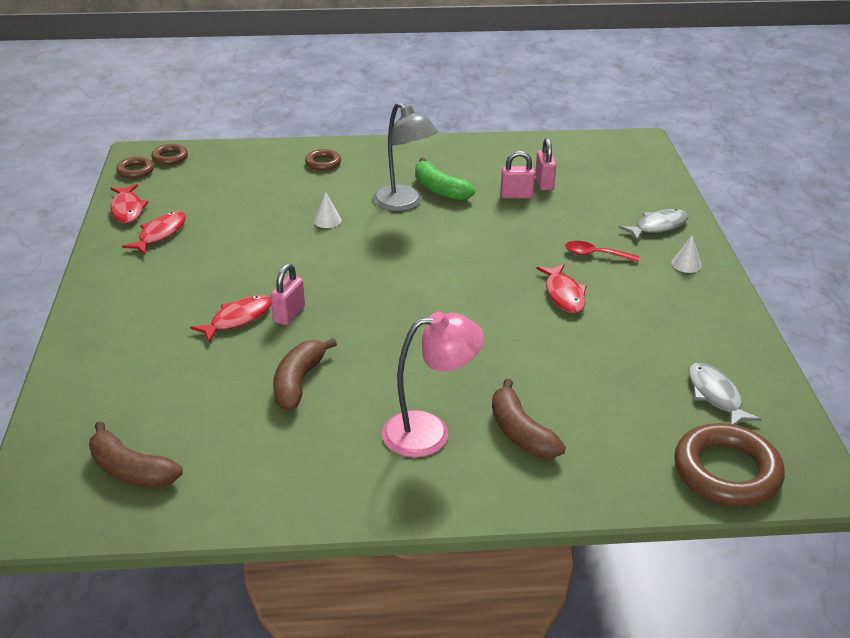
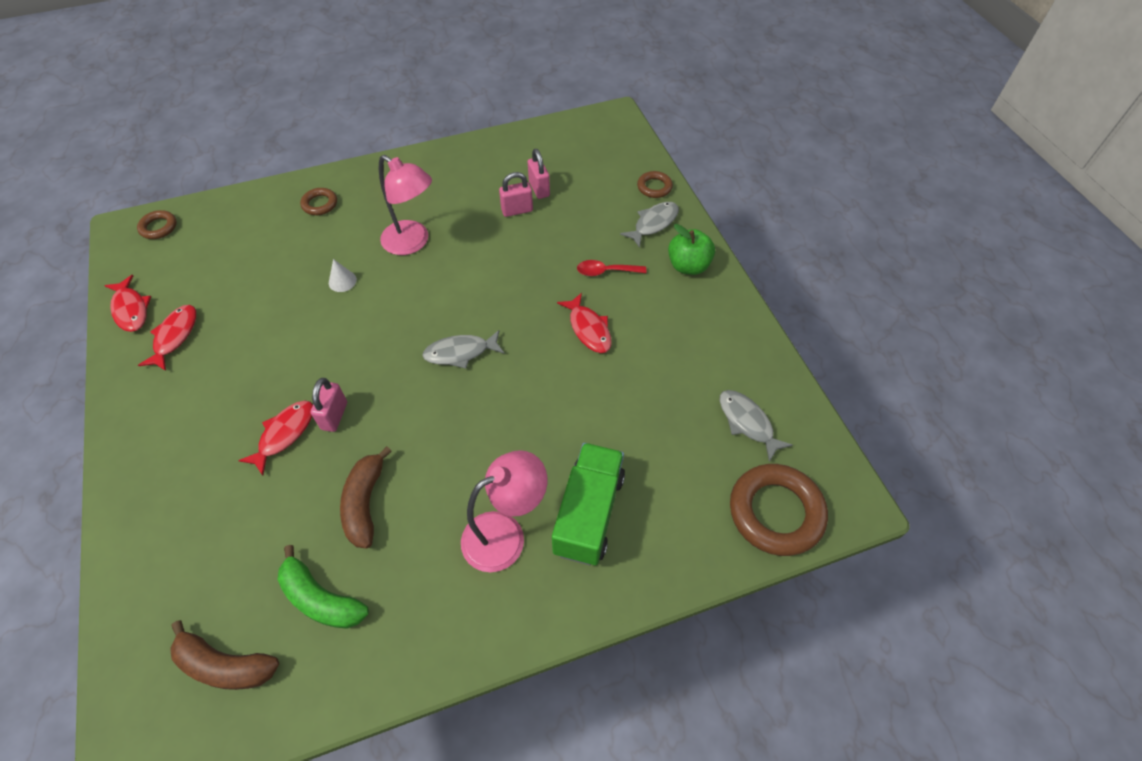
camera: 15 degrees left, 20 degrees up
brown ring [116,157,154,179] -> brown ring moved to [637,171,673,198]
grey lamp [373,102,438,211] -> pink lamp [379,155,432,255]
green banana [415,158,475,201] -> green banana moved to [277,545,369,629]
brown banana [492,379,566,459] -> green truck [552,443,625,565]
white cone [671,235,702,273] -> green apple [668,224,715,275]
none -> grey fish [422,330,505,369]

